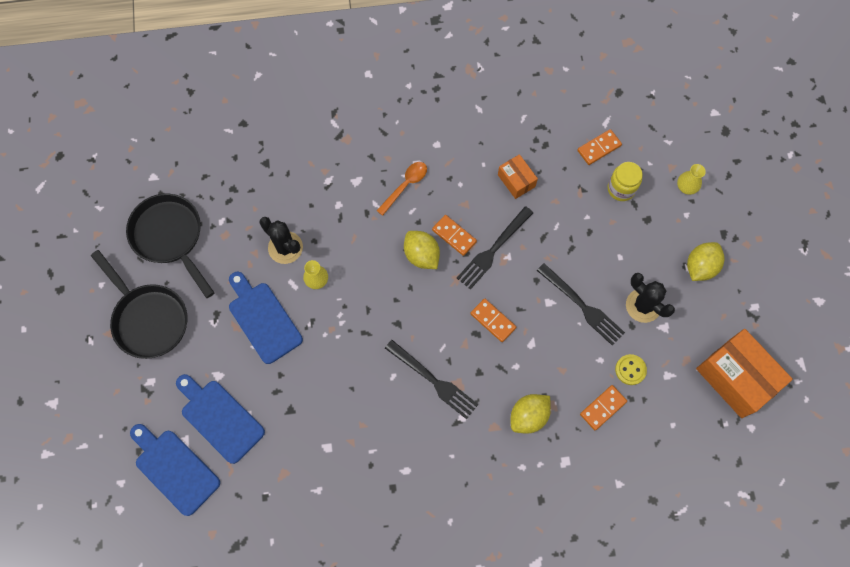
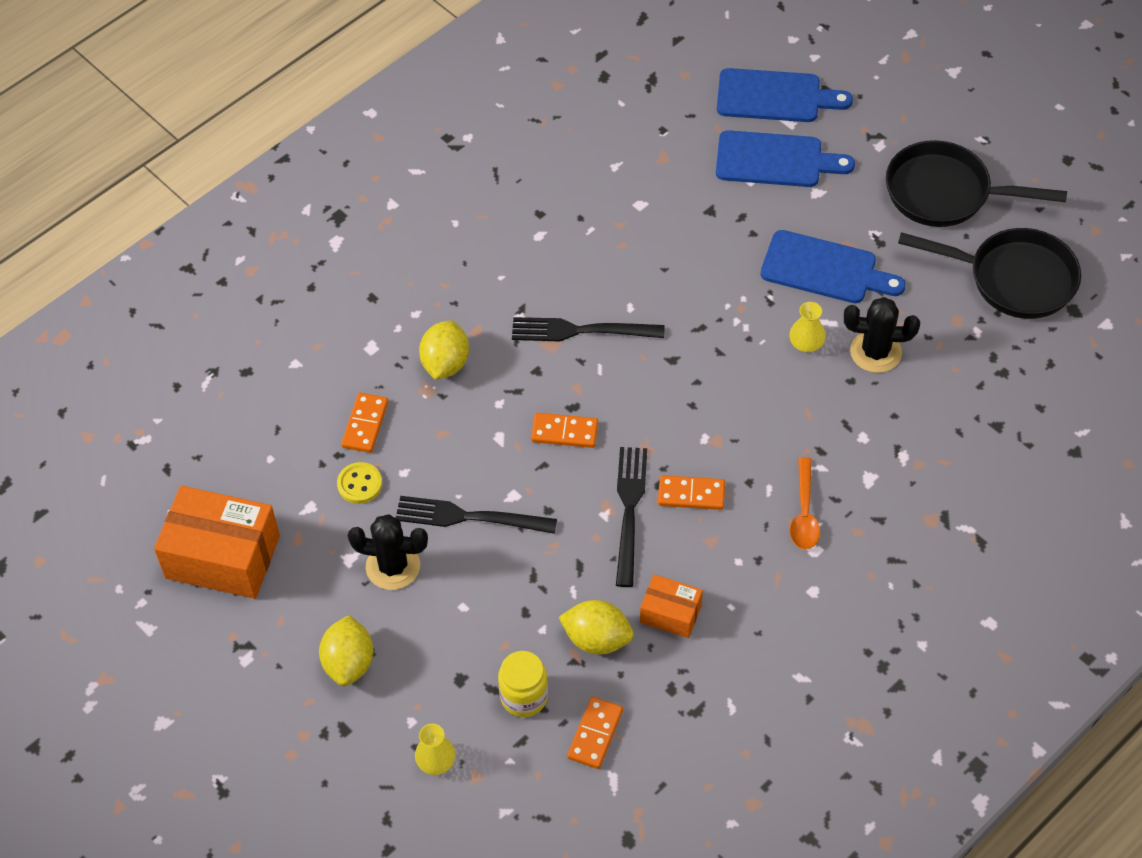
camera: 145 degrees right, 15 degrees down
yellow lemon [404,231,440,269] -> yellow lemon moved to [559,600,634,655]

